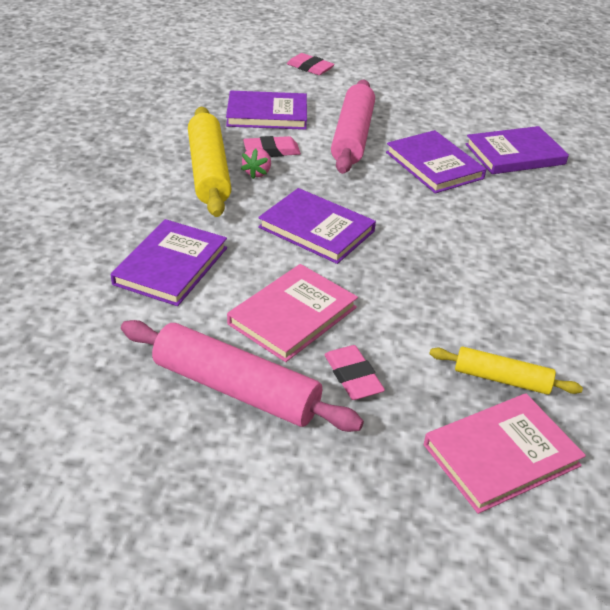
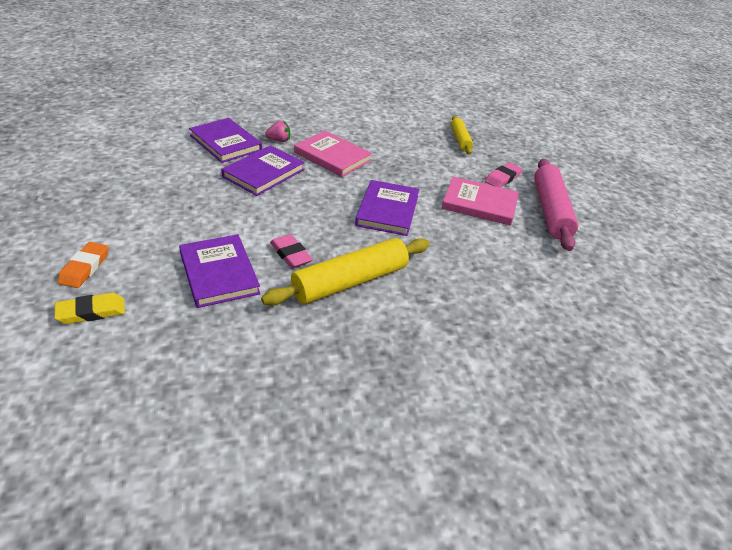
camera: 115 degrees left, 0 degrees up
purple book [111,219,227,306] -> none
pink strawberry [241,147,271,179] -> pink strawberry moved to [265,121,290,142]
pink eraser [287,53,335,75] -> orange eraser [58,242,109,288]
pink rolling pin [331,80,375,174] -> none
pink book [424,393,586,514] -> pink book moved to [294,131,372,177]
none -> yellow eraser [54,293,125,324]

